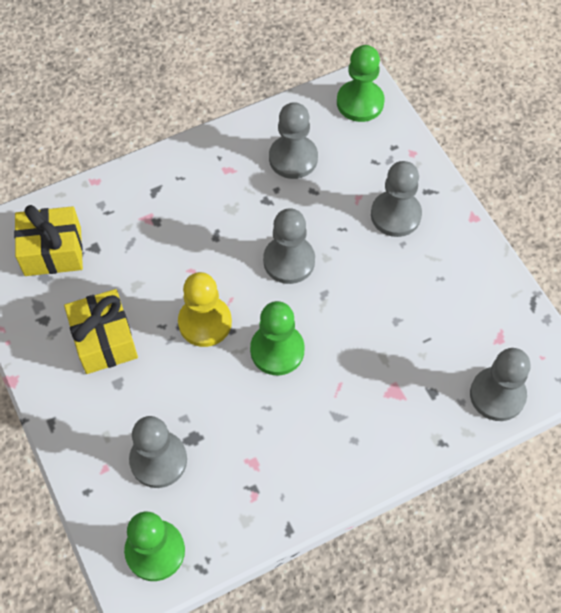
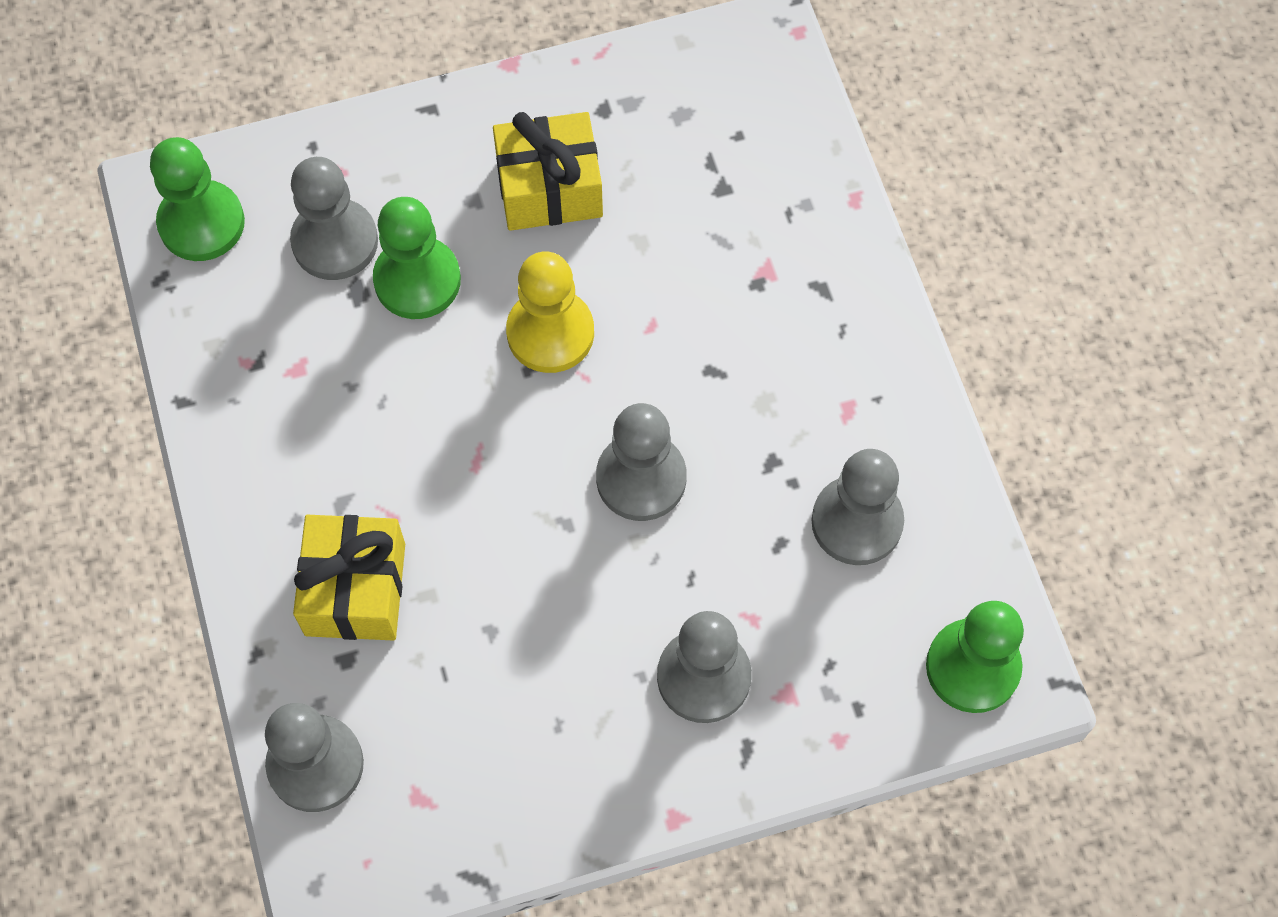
camera: 100 degrees right, 5 degrees up
yellow gift [14,205,83,276] -> yellow gift moved to [293,515,405,641]
green pawn [250,301,305,375] -> green pawn moved to [373,197,461,319]

